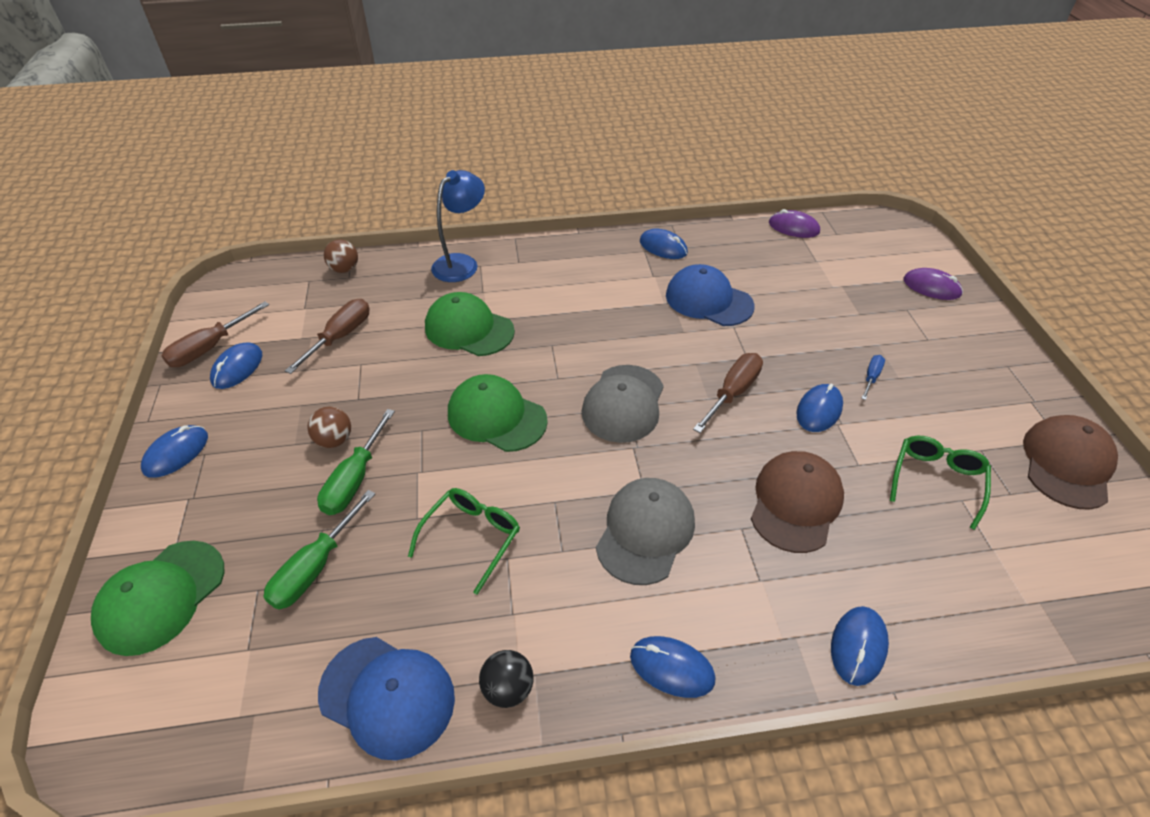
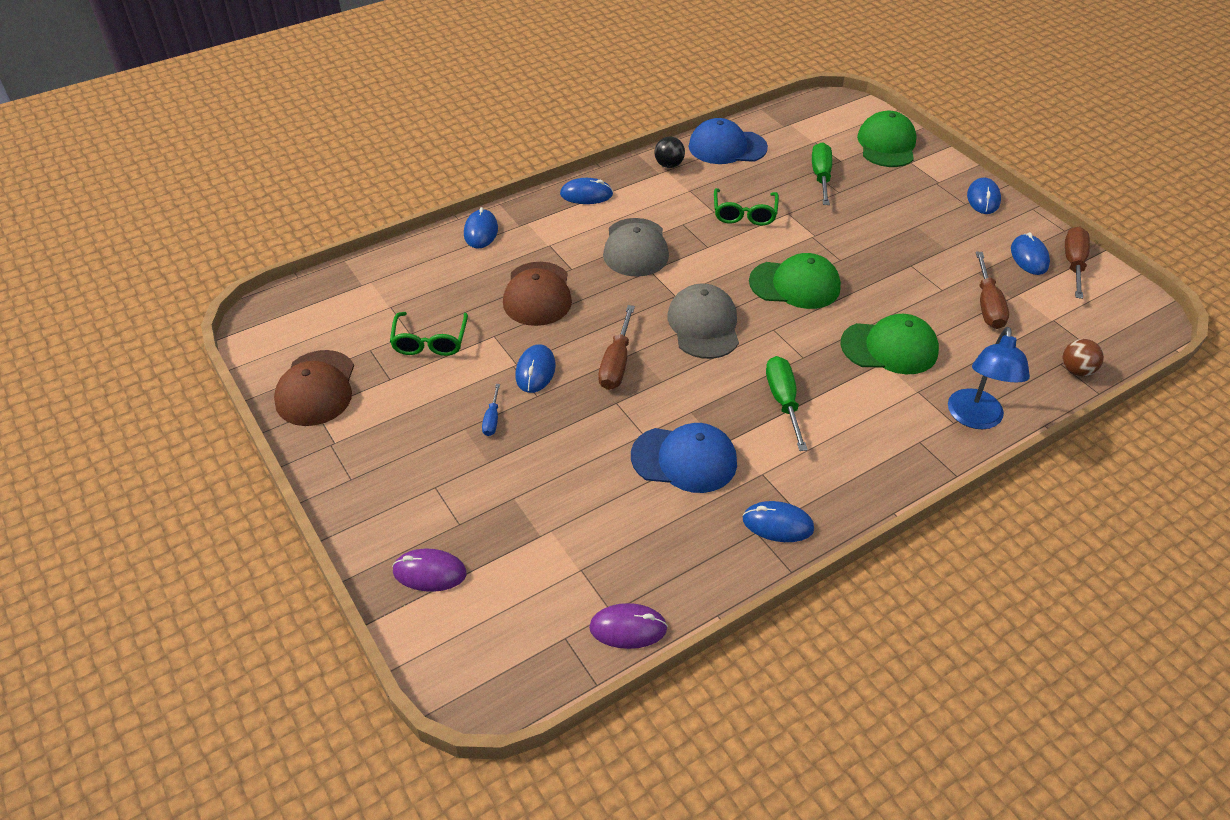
camera: 155 degrees right, 0 degrees up
brown ball [307,406,351,448] -> none
green screwdriver [317,409,395,515] -> green screwdriver moved to [766,356,808,451]

